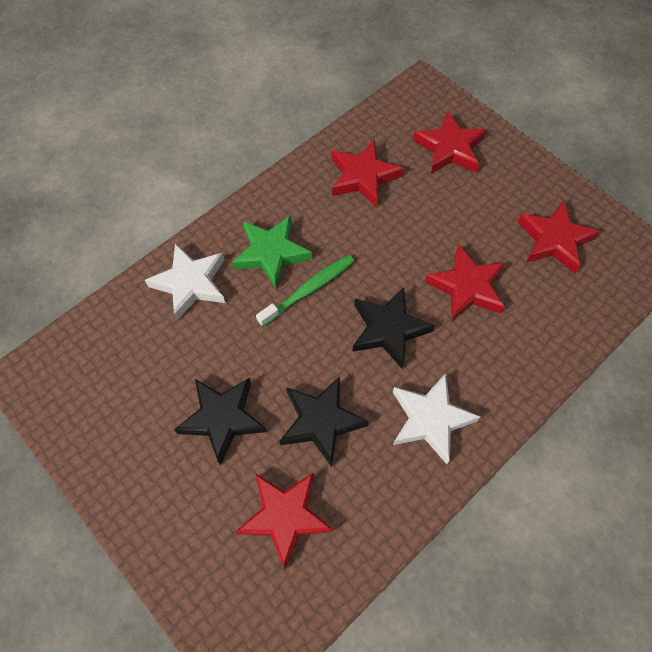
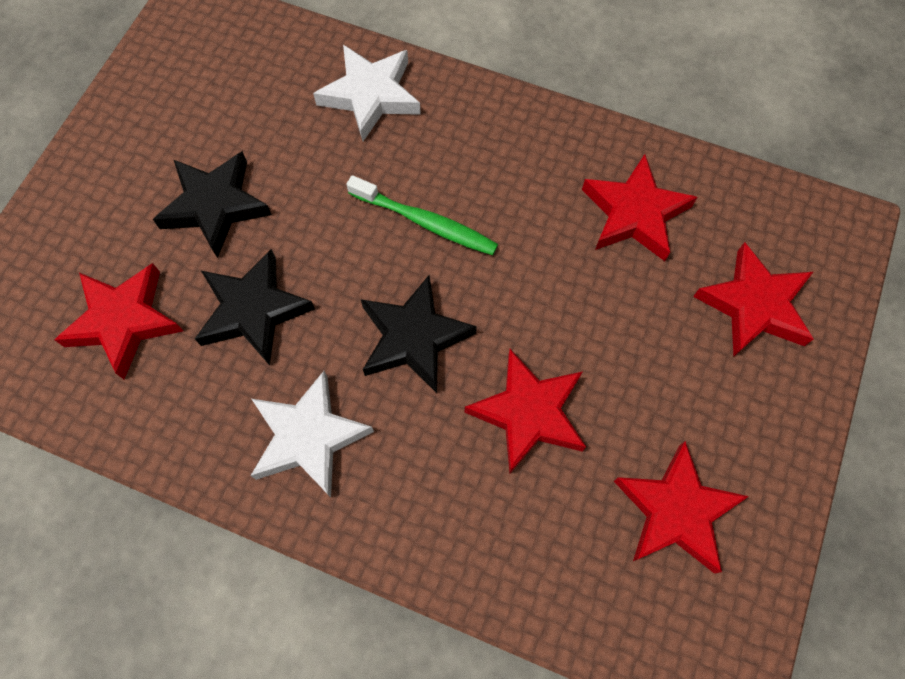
camera: 65 degrees right, 5 degrees up
green star [232,215,312,289] -> none

